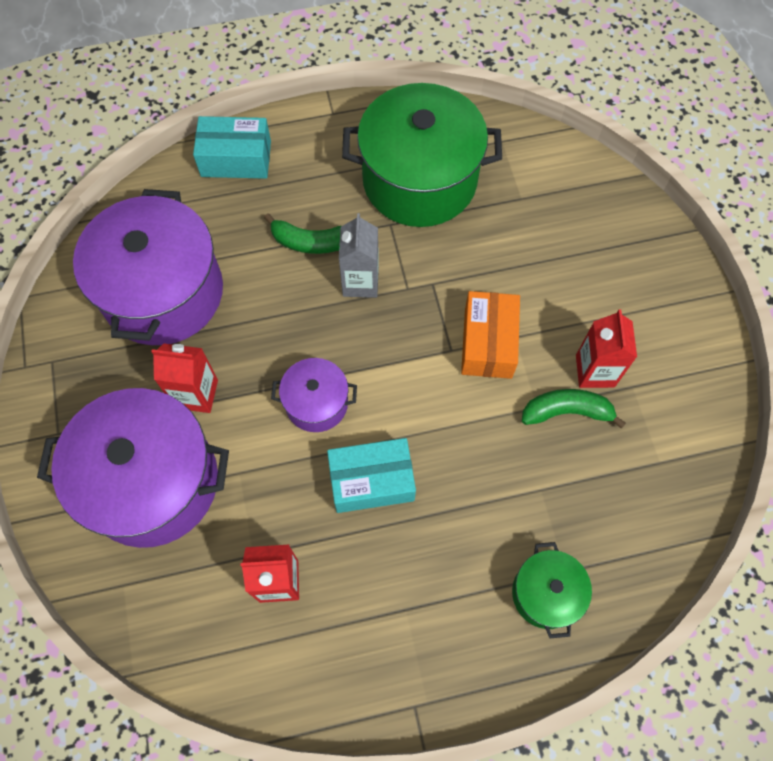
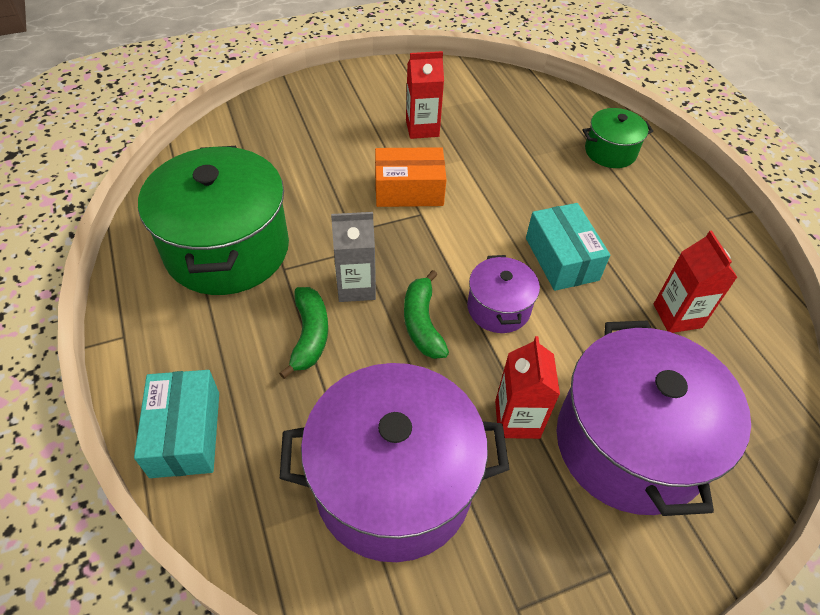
camera: 100 degrees left, 15 degrees down
green banana [522,389,626,429] -> green banana moved to [404,270,449,359]

